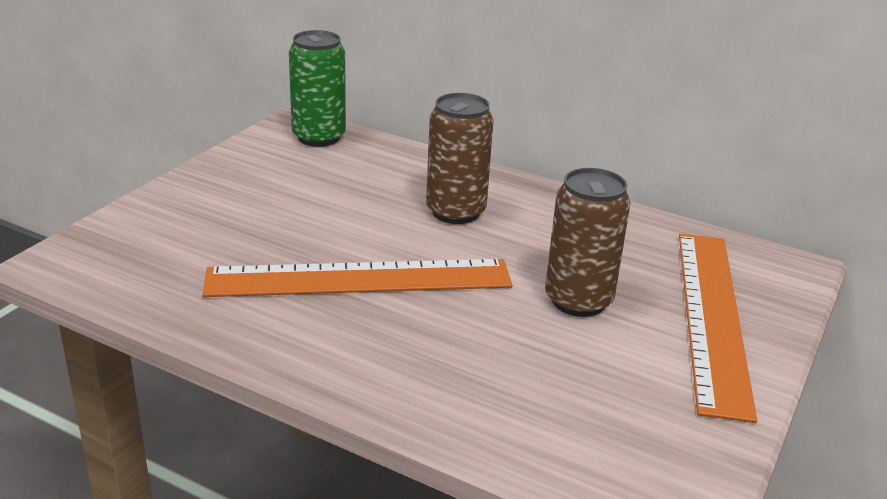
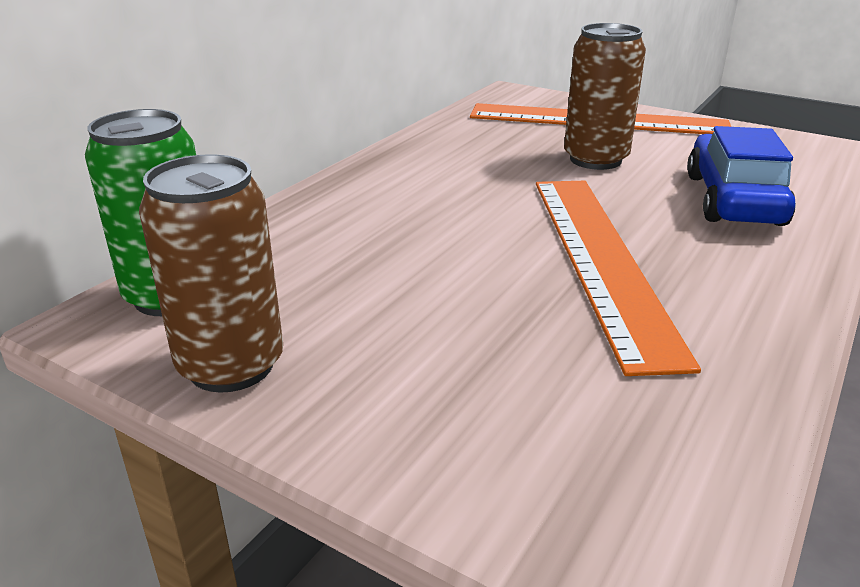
camera: 85 degrees left, 0 degrees up
brown can [426,93,494,224] -> brown can moved to [139,154,283,393]
none -> blue car [687,126,796,226]

